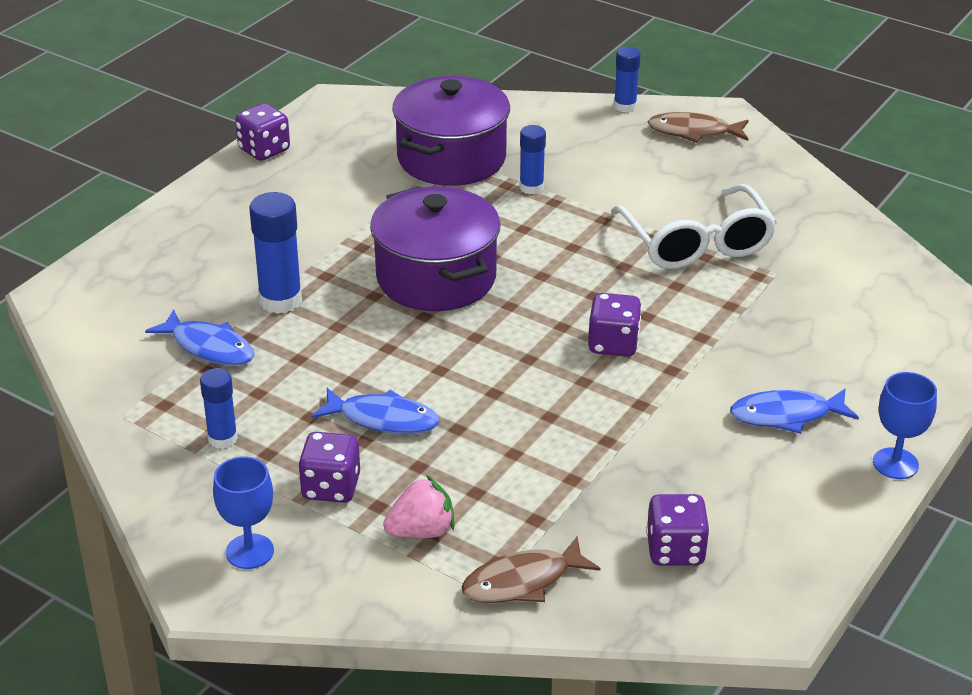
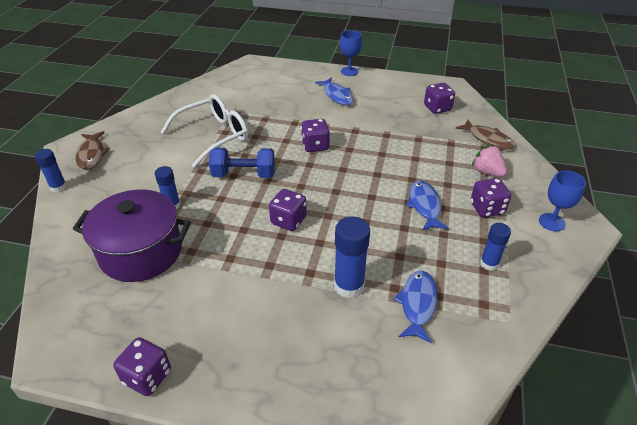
camera: 110 degrees left, 5 degrees up
purple pot [370,186,501,311] -> purple dice [269,189,307,231]
none -> blue dumbbell [209,148,275,178]

